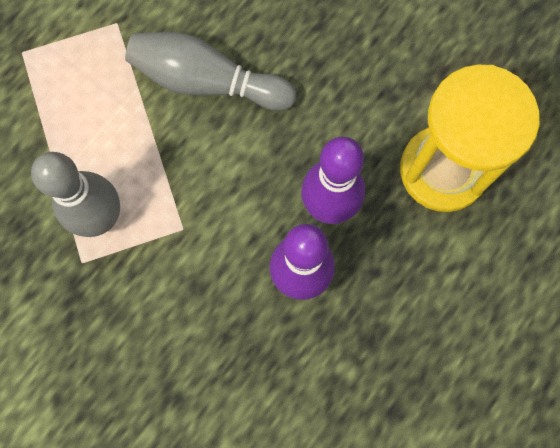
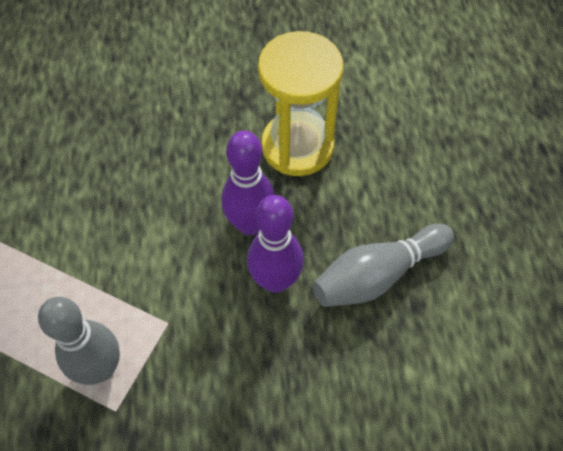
camera: 45 degrees left, 15 degrees down
grey bowling pin [125,32,296,111] -> grey bowling pin moved to [312,224,454,307]

